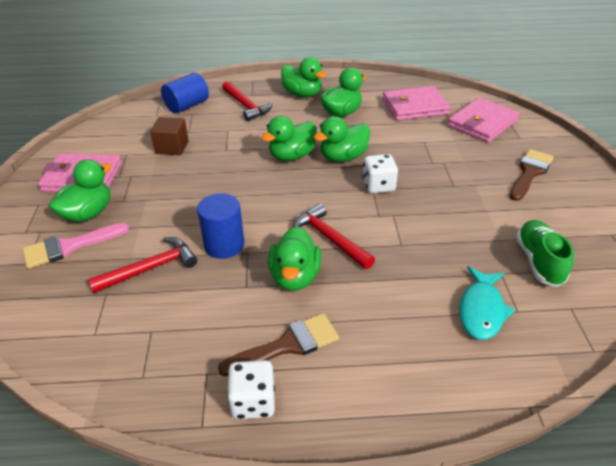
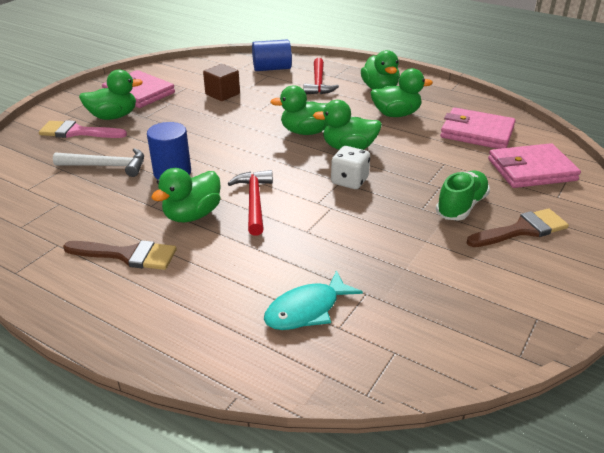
camera: 35 degrees right, 5 degrees down
red hammer [88,237,197,293] -> white hammer [53,148,144,177]
white dice [227,360,275,419] -> none
green shoe [516,220,574,287] -> green shoe moved to [436,170,490,221]

